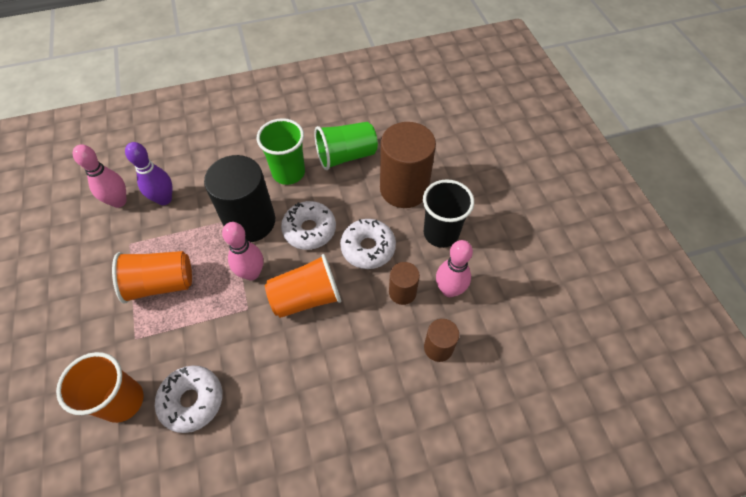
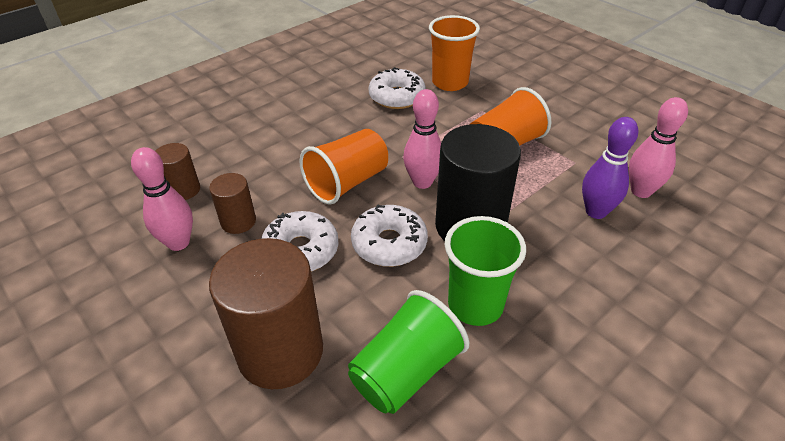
camera: 155 degrees right, 15 degrees down
black cup [423,179,474,248] -> none

